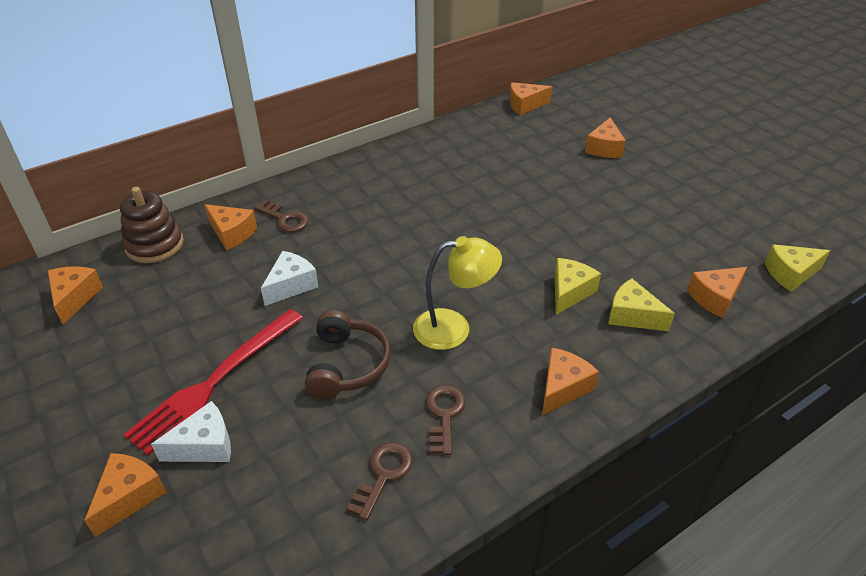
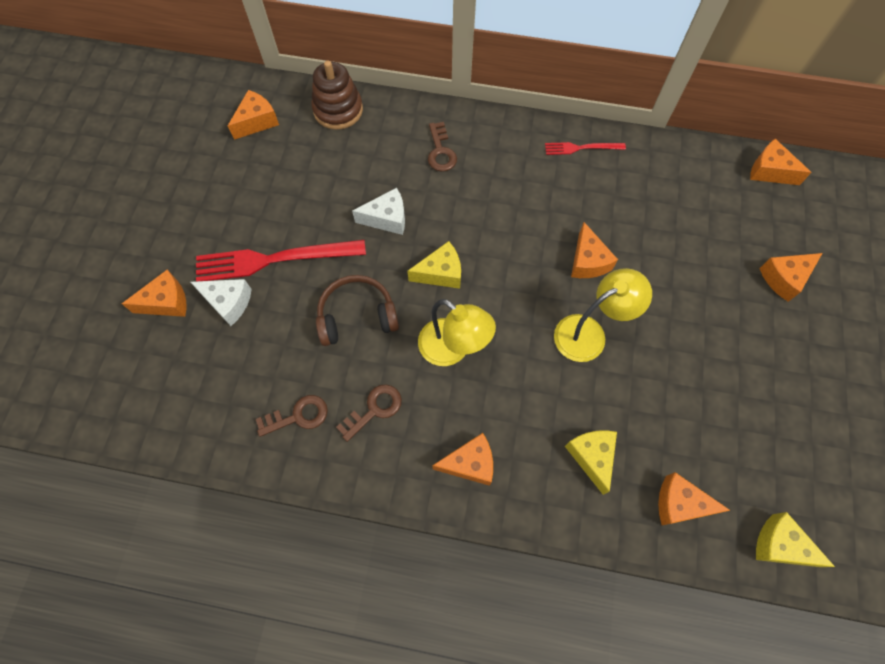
camera: 45 degrees right, 25 degrees up
orange cheese [204,204,257,250] -> orange cheese moved to [571,222,618,278]
brown headphones [305,310,391,399] -> brown headphones turned 150 degrees counterclockwise [316,275,399,346]
yellow cheese [554,258,601,315] -> yellow cheese moved to [407,241,461,289]
none -> red fork [545,142,626,155]
none -> yellow lamp [554,268,652,362]

